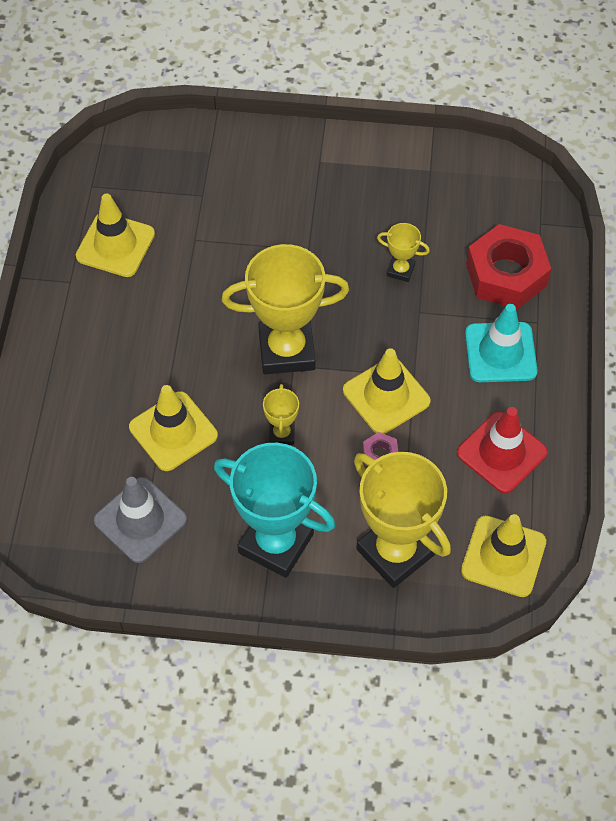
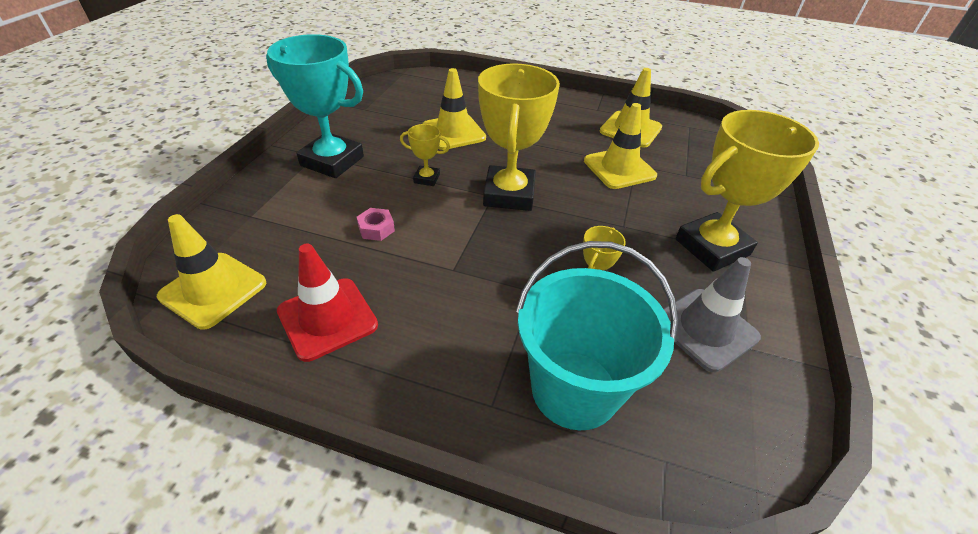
camera: 100 degrees right, 15 degrees down
grey traffic cone [94,477,187,563] -> grey traffic cone moved to [663,257,761,372]
turquoise trophy [214,443,335,578] -> turquoise trophy turned 75 degrees clockwise [266,34,364,178]
yellow traffic cone [343,348,430,434] -> yellow traffic cone moved to [584,103,657,189]
yellow trophy [354,452,451,588] -> yellow trophy moved to [676,110,819,272]
turquoise traffic cone [465,304,538,382] -> none
red nut [466,224,551,309] -> turquoise bucket [516,241,678,430]

